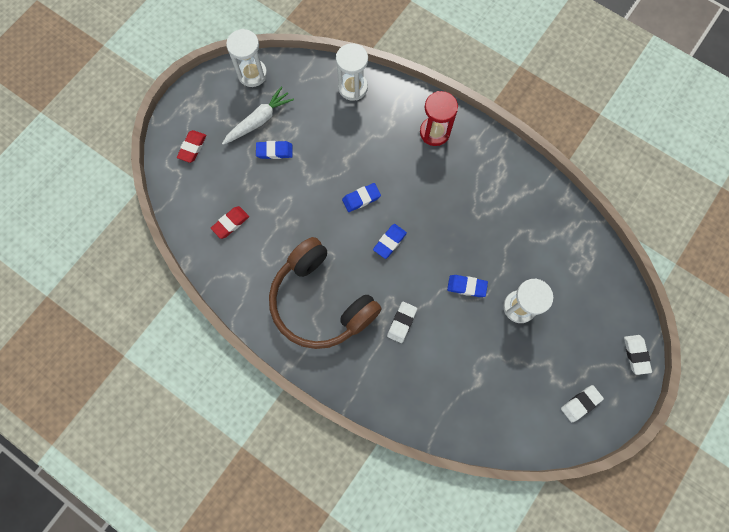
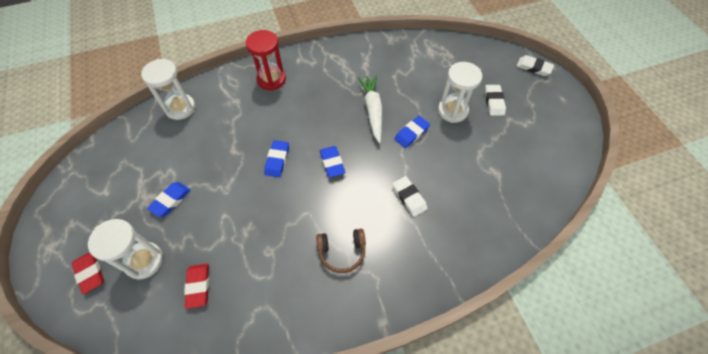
camera: 55 degrees left, 15 degrees down
white carrot [222,86,294,145] -> white carrot moved to [358,75,382,143]
white hourglass [226,29,267,87] -> white hourglass moved to [88,219,163,280]
brown headphones [269,237,382,349] -> brown headphones [316,229,366,273], size x0.42
white eraser [561,385,604,422] -> white eraser moved to [485,85,506,116]

